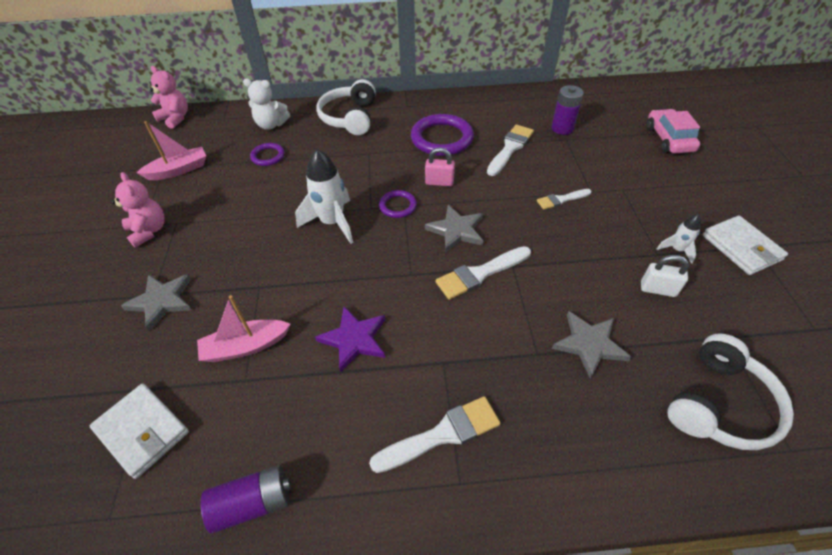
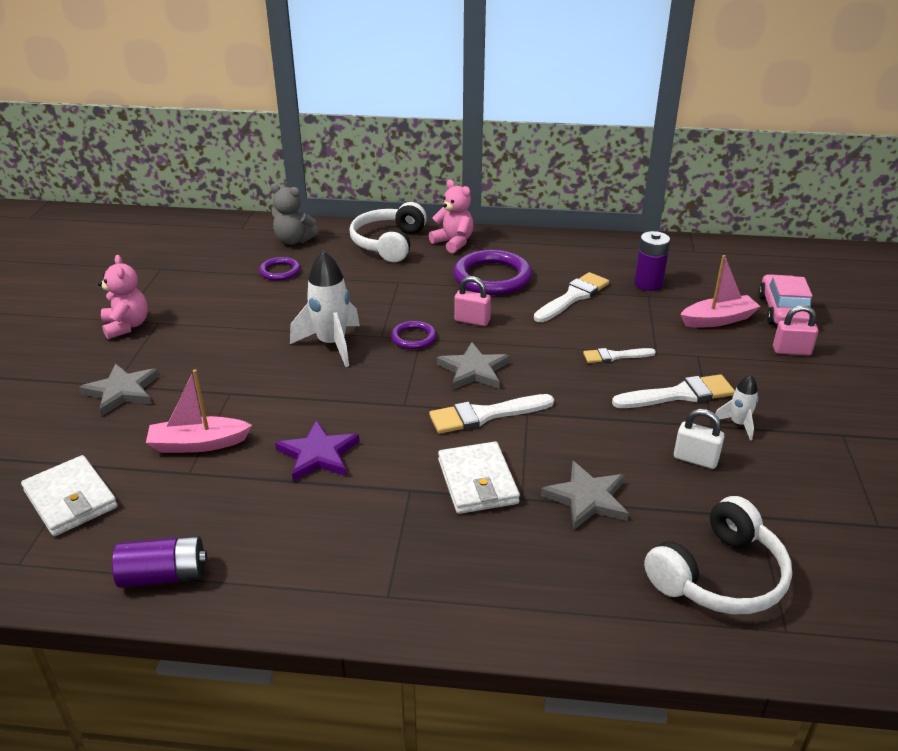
camera: 10 degrees right, 15 degrees down
pink boat [136,121,206,180] -> pink boat moved to [680,255,761,328]
pink teddy bear [149,66,188,129] -> pink teddy bear moved to [429,180,474,253]
white teddy bear [243,79,290,130] -> grey teddy bear [270,184,319,245]
white brush [369,396,501,473] -> white brush moved to [612,374,735,408]
white wallet [703,216,788,275] -> white wallet moved to [438,442,520,514]
none -> pink padlock [773,305,818,355]

